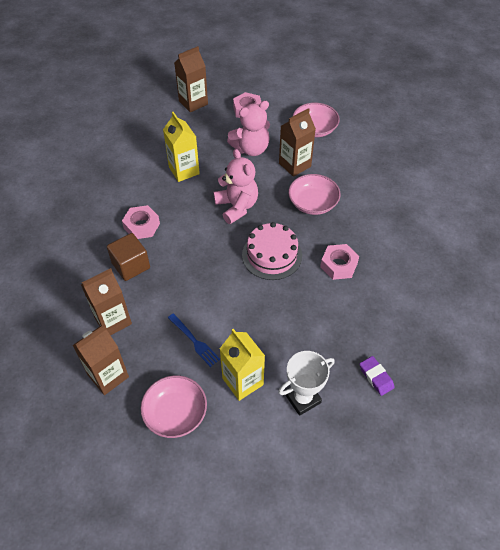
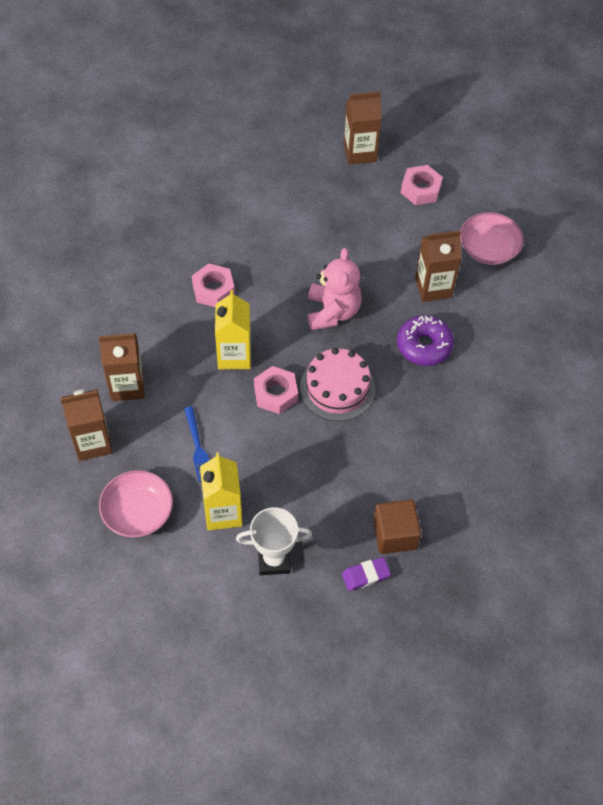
camera: 25 degrees right, 5 degrees up
brown cube [107,233,150,281] -> brown cube moved to [373,500,421,554]
yellow carton [163,112,200,182] -> yellow carton moved to [215,290,251,369]
pink teddy bear [227,101,270,156] -> none
pink bowl [288,174,340,215] -> purple donut [397,315,454,366]
pink nut [320,244,359,280] -> pink nut moved to [254,366,298,414]
purple eraser [359,356,395,396] -> purple eraser turned 75 degrees clockwise [342,557,391,591]

